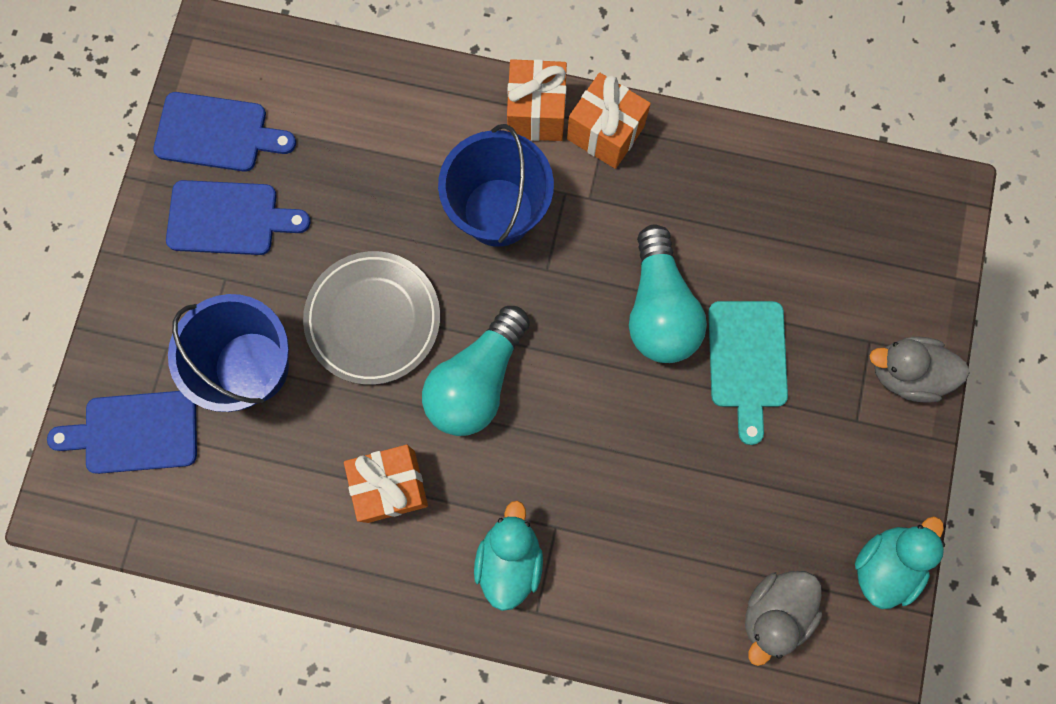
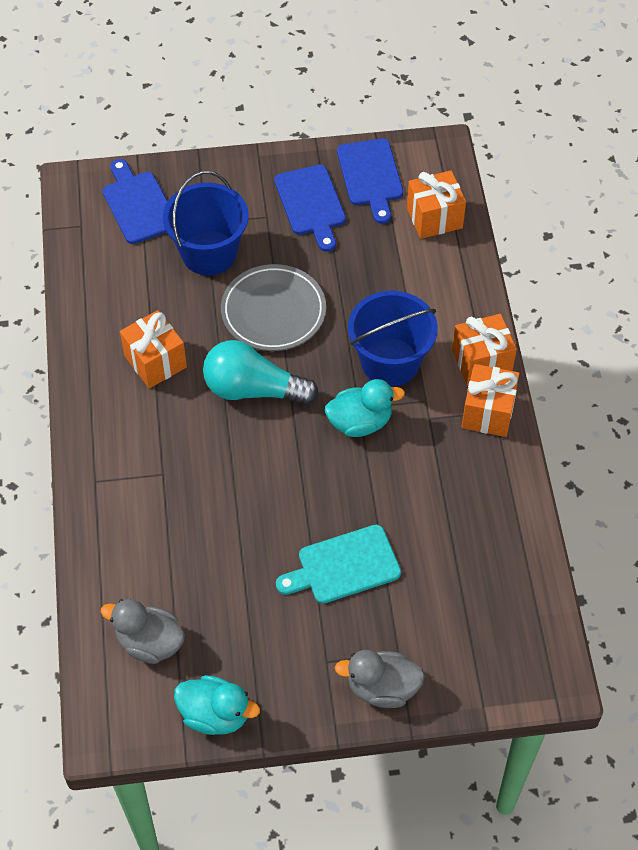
camera: 70 degrees right, 20 degrees down
turquoise duck [474,501,543,611] -> turquoise duck moved to [325,379,405,437]
turquoise light bulb [629,225,707,363] -> none
grey duck [870,336,970,403] -> grey duck turned 75 degrees counterclockwise [335,650,425,708]
none -> orange gift [407,170,466,239]

